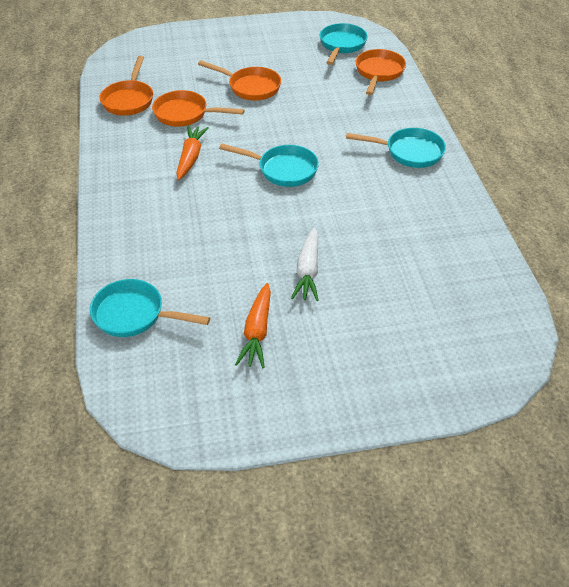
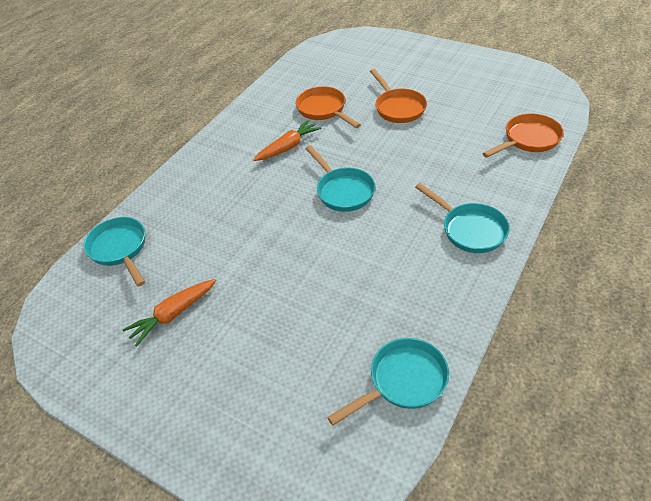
camera: 45 degrees right, 0 degrees up
orange pan [99,56,153,116] -> none
white carrot [291,227,319,301] -> none
turquoise pan [320,23,368,65] -> turquoise pan moved to [327,338,449,426]

